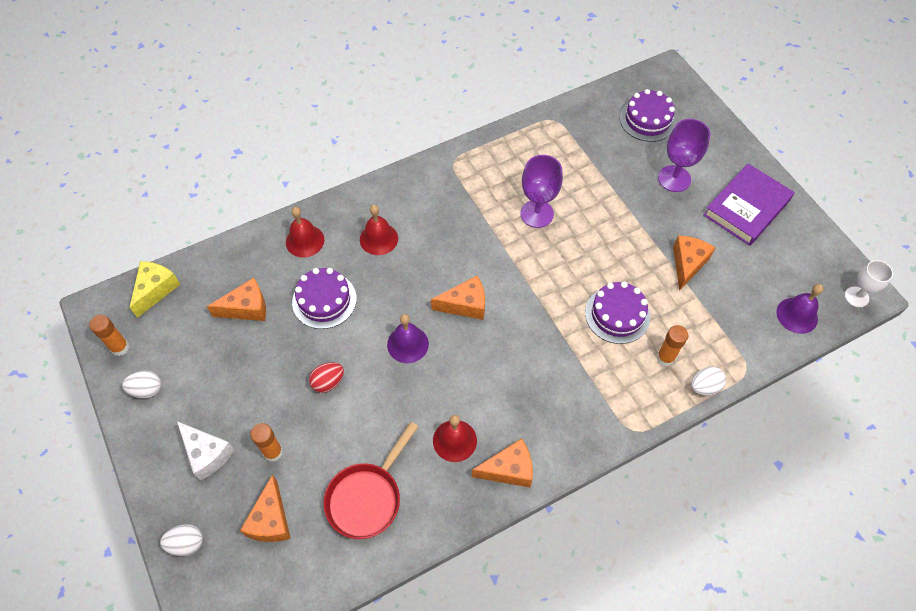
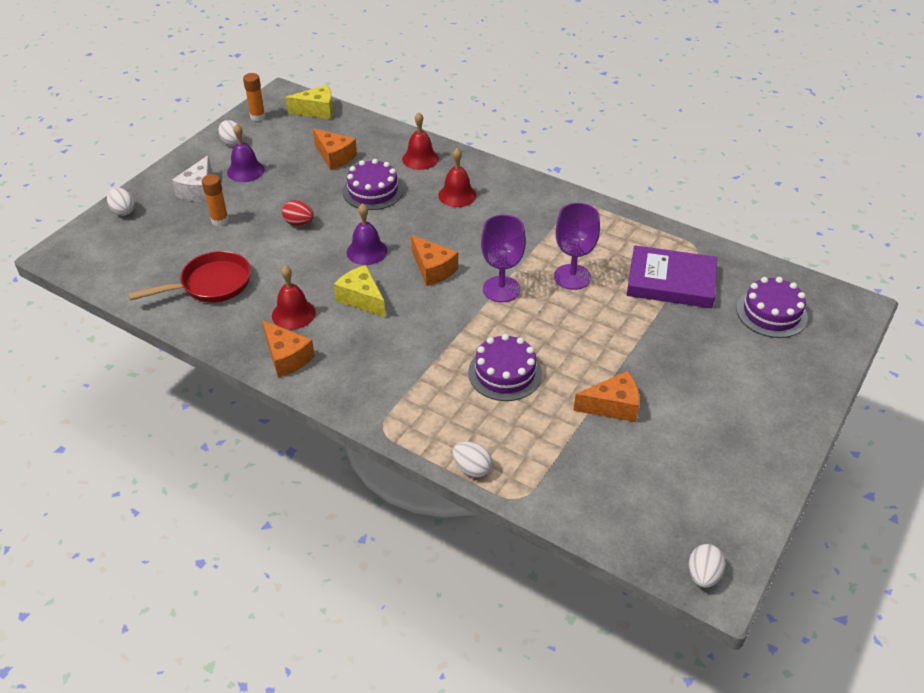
camera: 60 degrees right, 15 degrees down
orange cheese [240,474,291,542] -> none
red pan [324,422,419,539] -> red pan turned 150 degrees clockwise [128,251,251,303]
orange glue stick [657,325,688,366] -> none
purple goblet [658,119,710,192] -> purple goblet moved to [481,215,526,302]
purple book [703,164,795,246] -> purple book moved to [627,245,717,308]
purple bell [776,284,824,334] -> purple bell moved to [227,124,265,182]
white goblet [845,260,893,307] -> white egg [689,544,725,588]
none -> yellow cheese [334,265,385,317]

